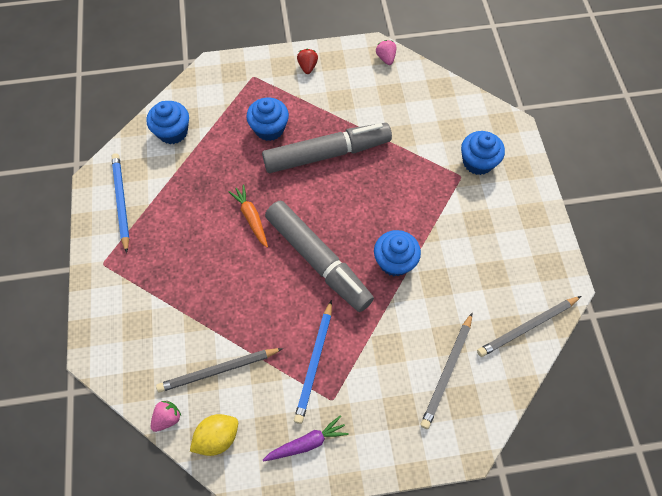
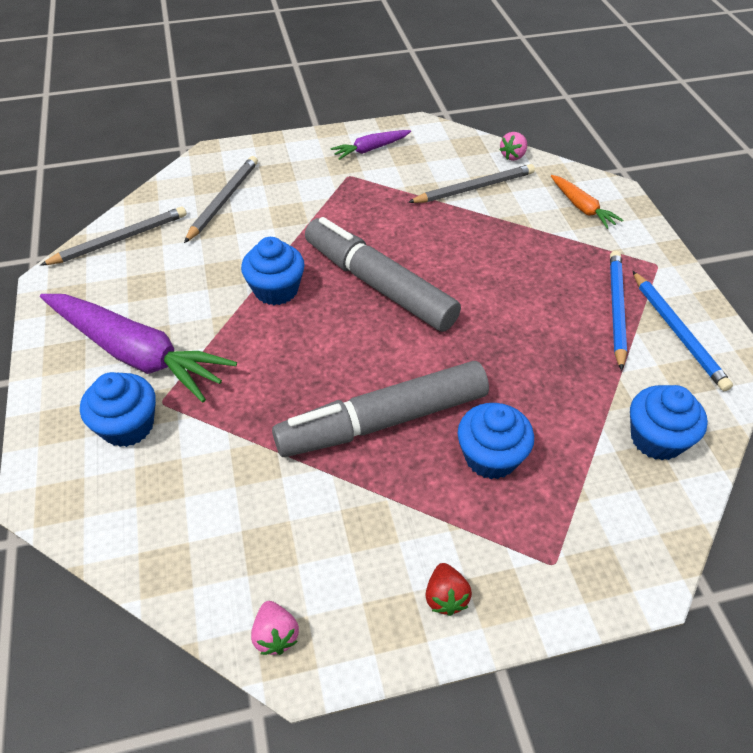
camera: 175 degrees right, 15 degrees down
yellow lemon [190,414,238,456] -> none
orange carrot [228,184,268,248] -> orange carrot moved to [551,175,623,229]
blue pencil [294,300,332,424] -> blue pencil moved to [610,250,627,371]
none -> purple carrot [40,294,237,402]

